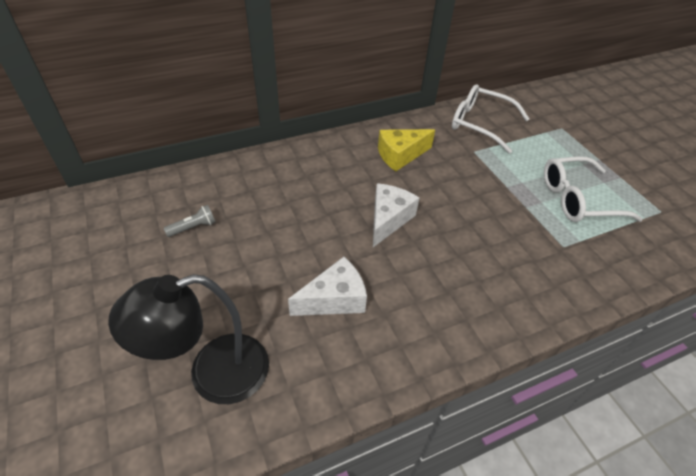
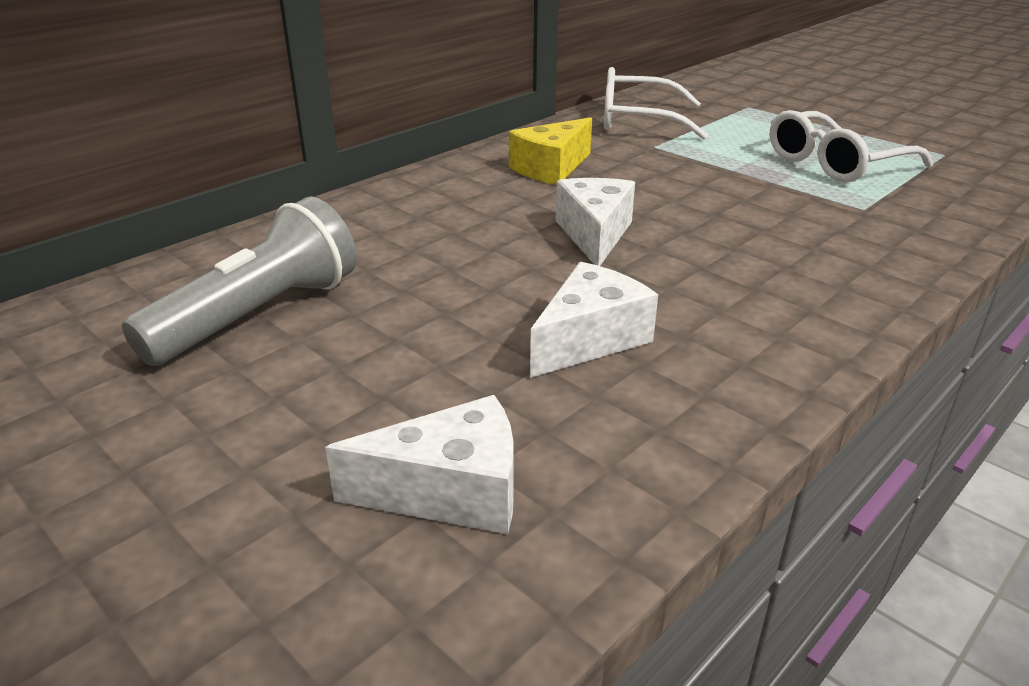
camera: 20 degrees left, 15 degrees down
black lamp [108,274,269,404] -> white cheese [325,395,514,534]
grey flashlight [164,205,215,237] -> grey flashlight [122,196,357,366], size x2.33

